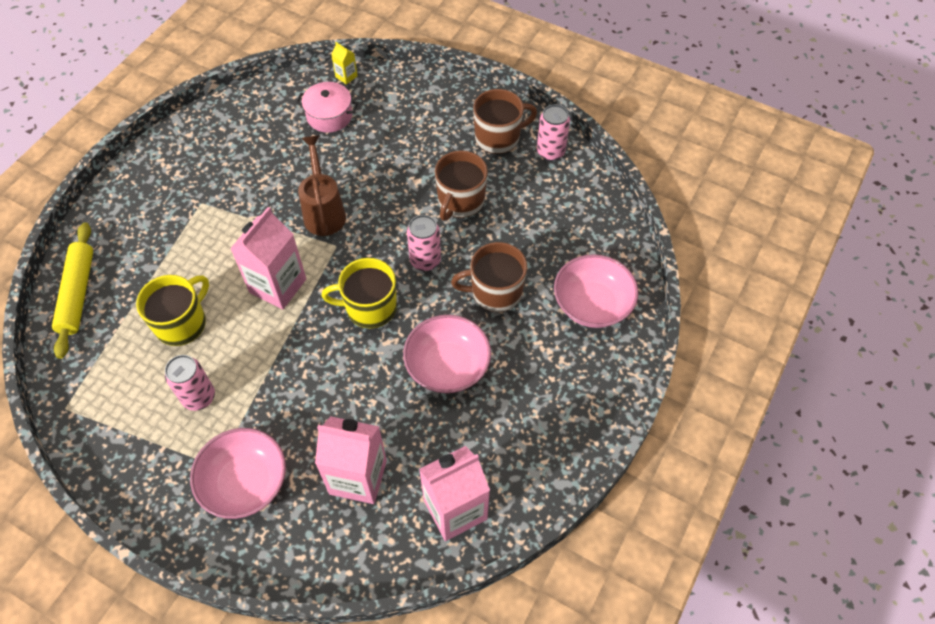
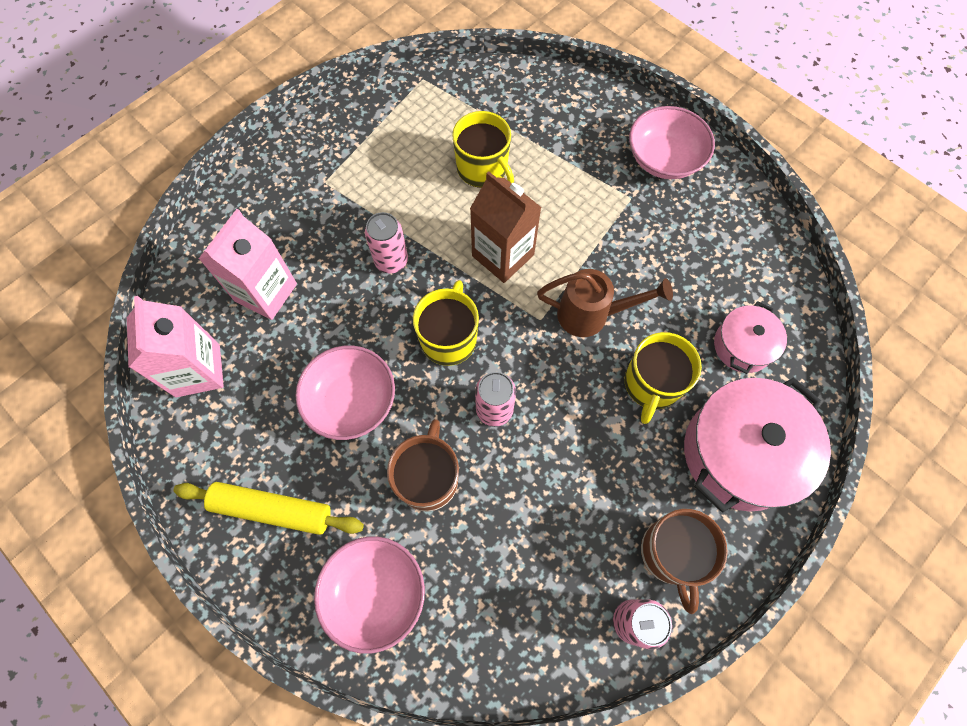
camera: 105 degrees right, 10 degrees up
yellow rolling pin [52,222,93,359] -> yellow rolling pin moved to [173,482,364,535]
pink can [165,355,215,411] -> pink can moved to [365,212,408,274]
pink bowl [190,428,286,519] -> pink bowl moved to [629,106,715,179]
pink carton [230,207,306,310] -> brown carton [470,171,542,283]
yellow carton [331,42,357,85] -> none
brown mug [435,150,488,221] -> none
none -> yellow mug [625,332,702,424]
none -> pink pot [684,378,831,513]

